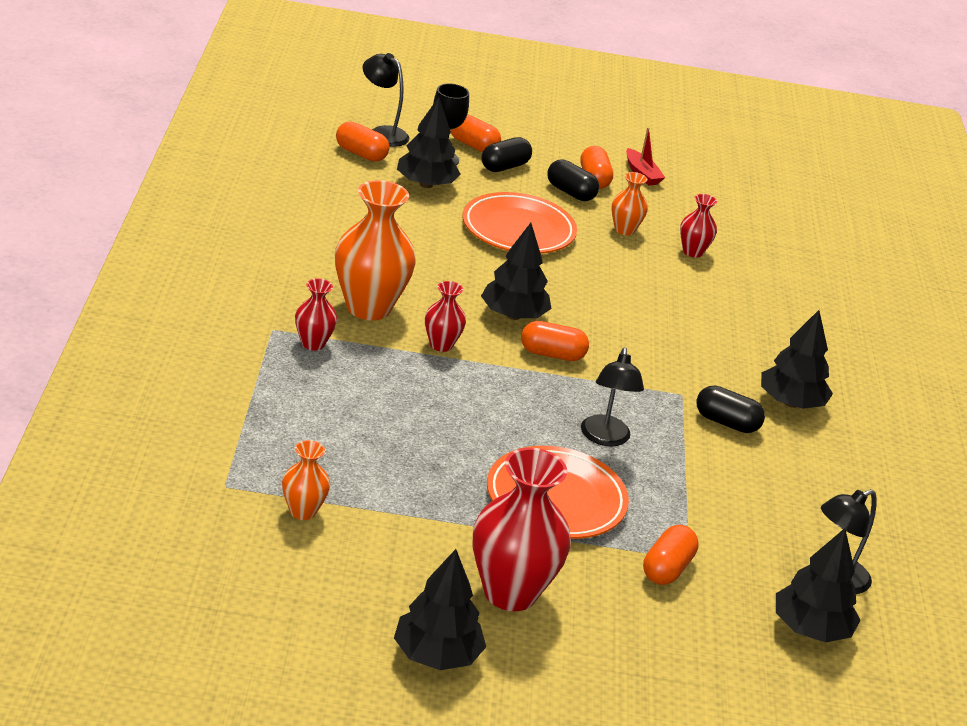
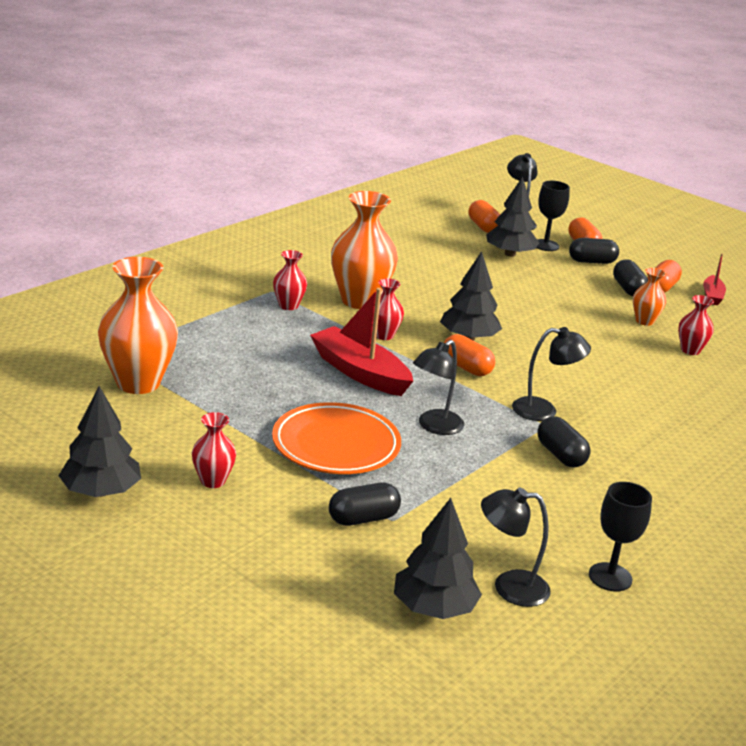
camera: 40 degrees right, 5 degrees down
orange vase [282,440,330,520] -> orange vase [98,257,178,394], size x1.98
orange plate [462,192,577,254] -> none
red vase [472,448,571,611] -> red vase [192,412,236,488], size x0.51
orange capsule [643,525,699,585] -> black capsule [329,483,401,526]
black tree [761,310,833,409] -> none
none -> red boat [310,288,413,396]
none -> black lamp [512,327,591,421]
none -> black goblet [589,482,652,592]

